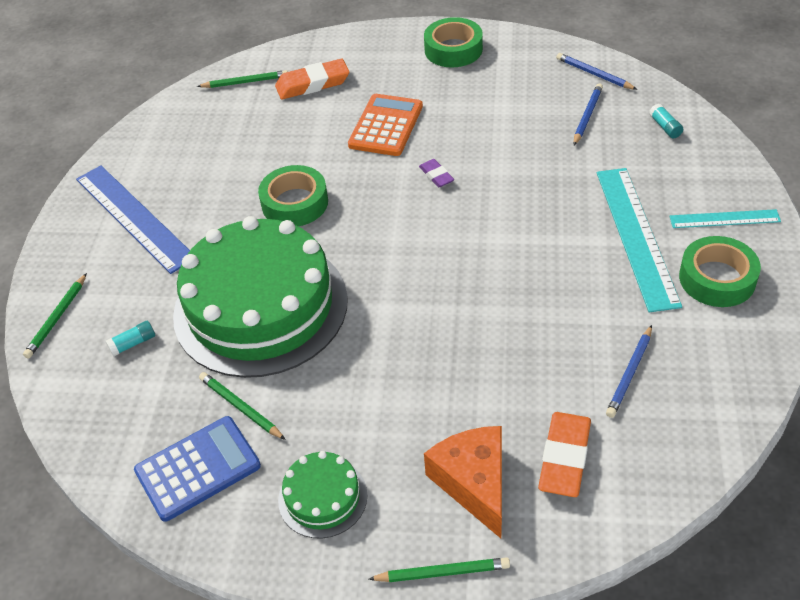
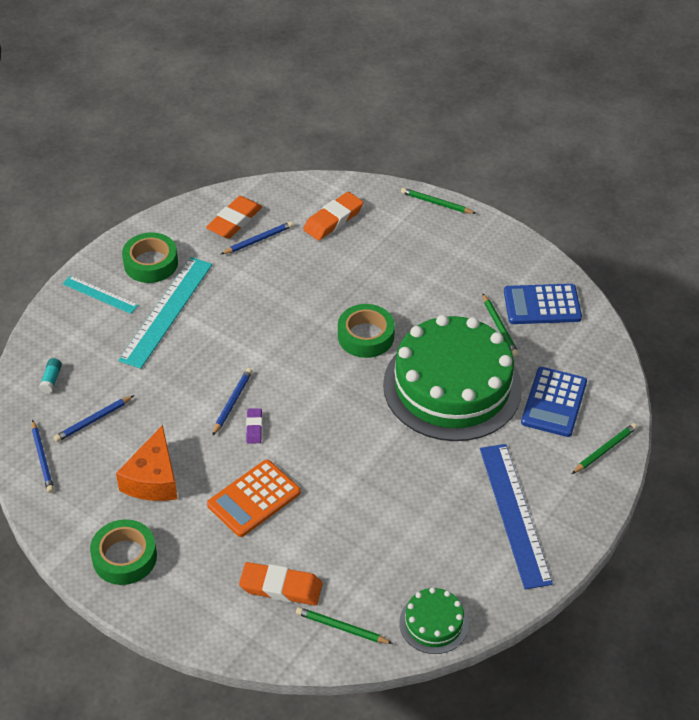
camera: 155 degrees left, 0 degrees up
turquoise glue stick [106,321,155,357] -> blue calculator [521,367,587,437]
green tape [258,165,328,226] -> green tape moved to [338,304,395,358]
green cake [278,451,367,538] -> green cake moved to [399,587,469,654]
orange cheese [424,426,502,538] -> orange cheese moved to [116,425,178,501]
none -> orange eraser [206,196,262,239]
none -> blue pencil [212,368,252,436]

